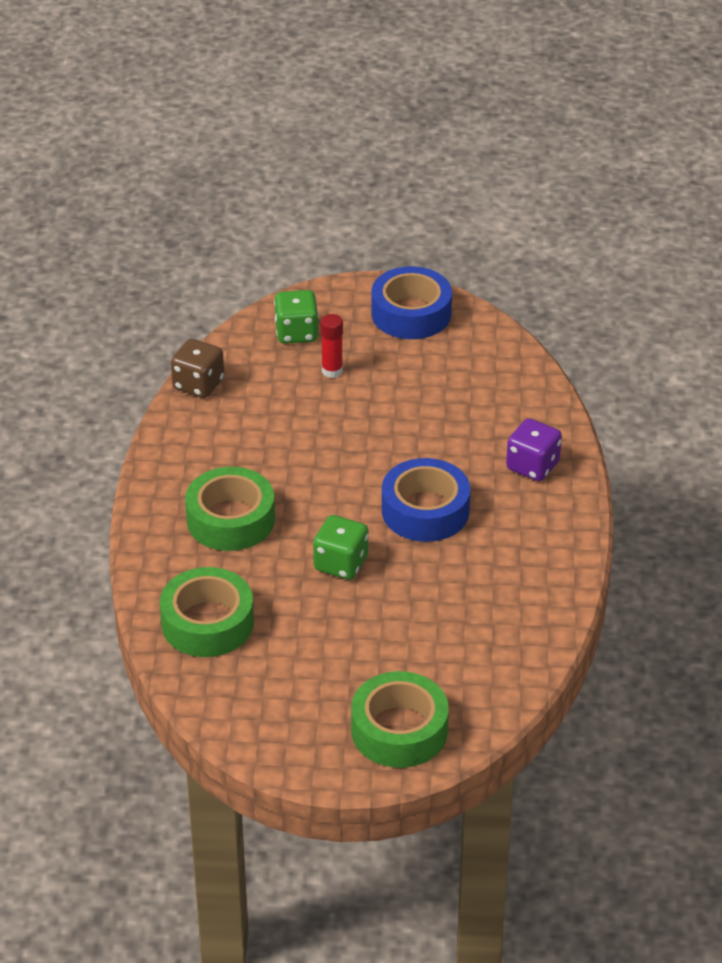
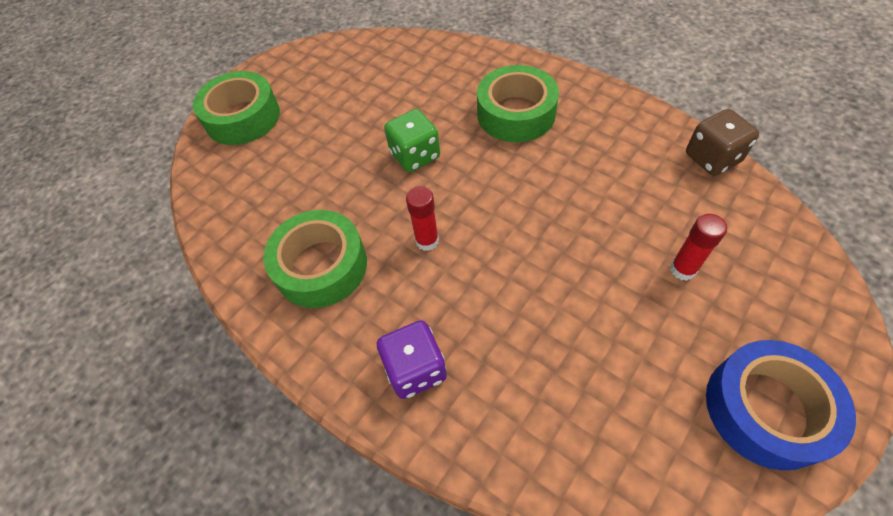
camera: 130 degrees right, 15 degrees up
green tape [160,567,254,657] -> green tape moved to [263,210,367,308]
green dice [274,290,318,344] -> none
blue tape [382,458,470,542] -> red glue stick [406,186,439,251]

